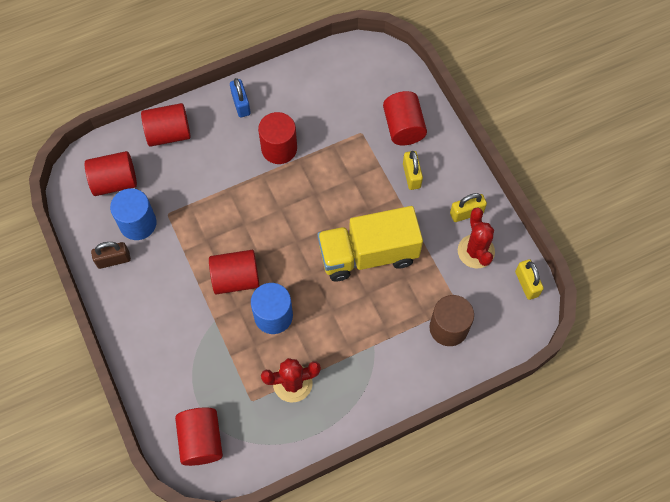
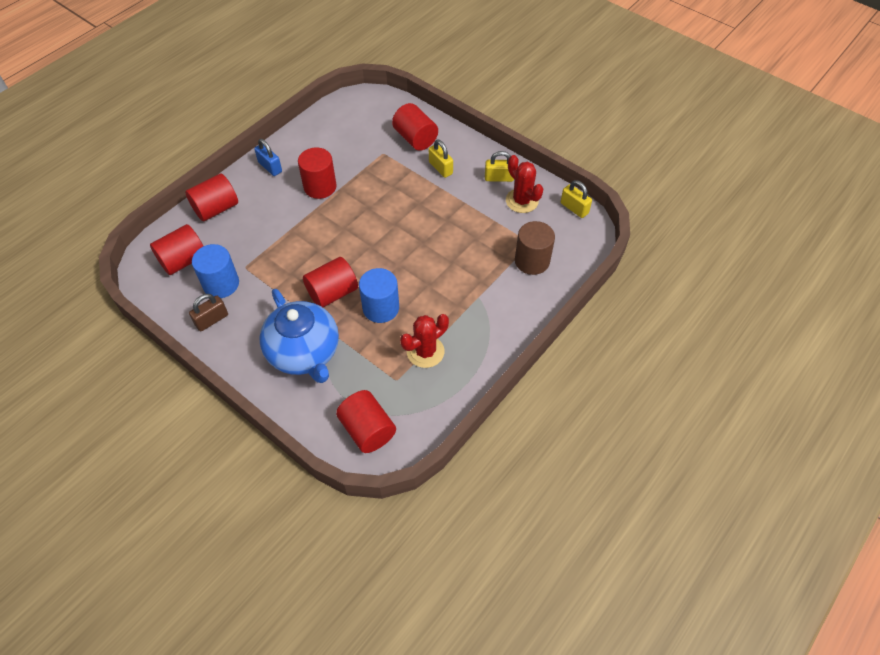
camera: 25 degrees left, 10 degrees down
yellow truck [317,206,423,281] -> none
yellow padlock [450,193,487,222] -> yellow padlock turned 45 degrees clockwise [485,151,514,182]
none -> blue teapot [259,289,339,383]

